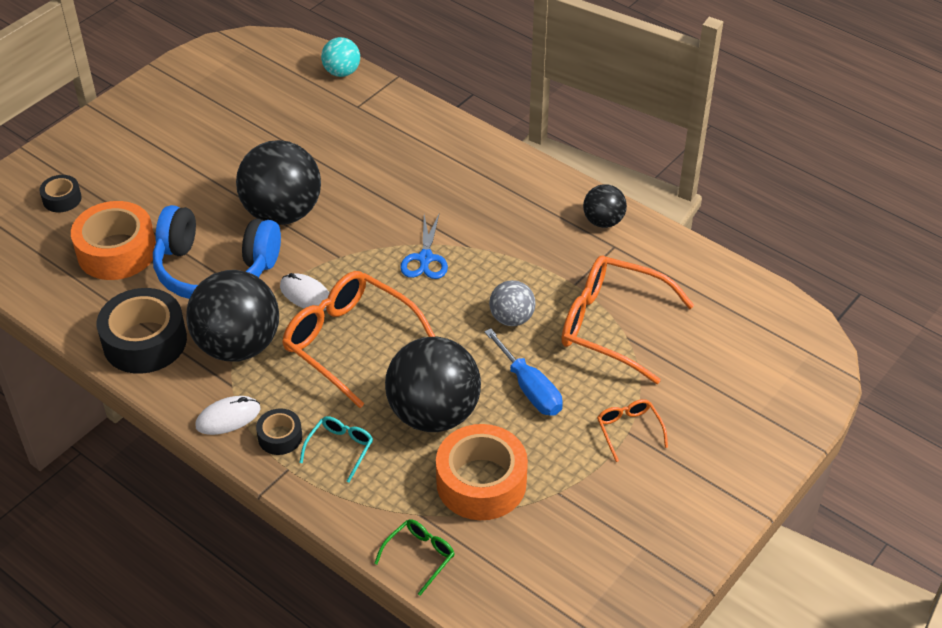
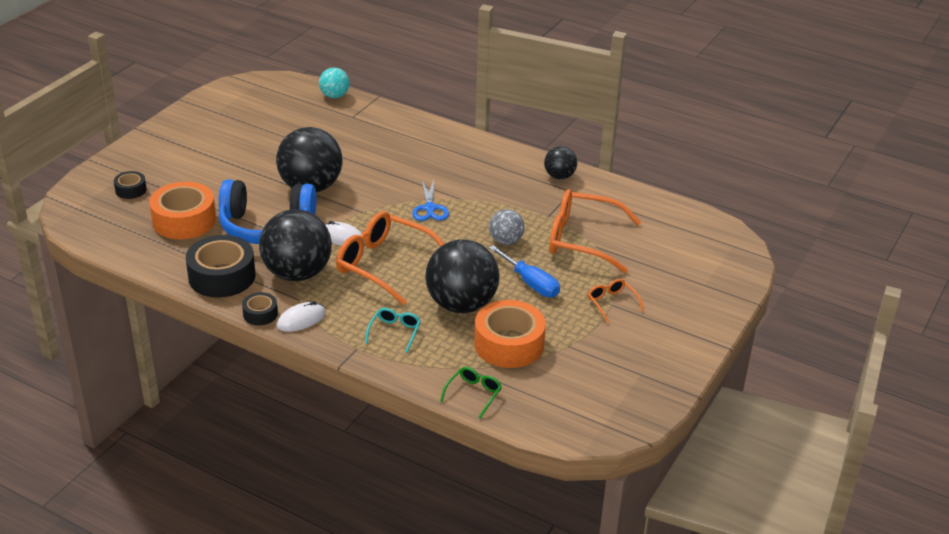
camera: 10 degrees left, 10 degrees down
black tape [256,408,302,455] -> black tape moved to [242,292,278,325]

